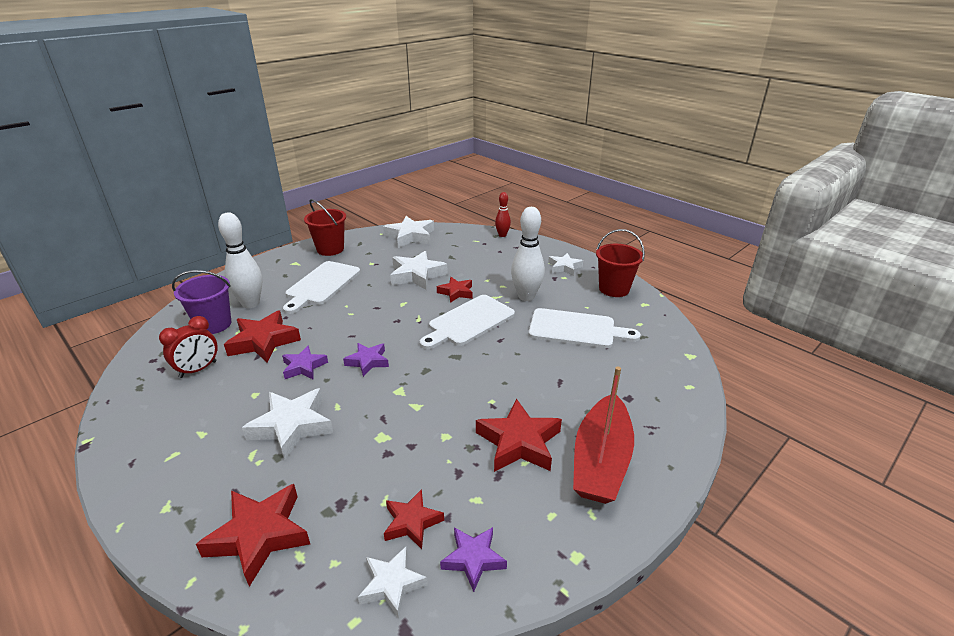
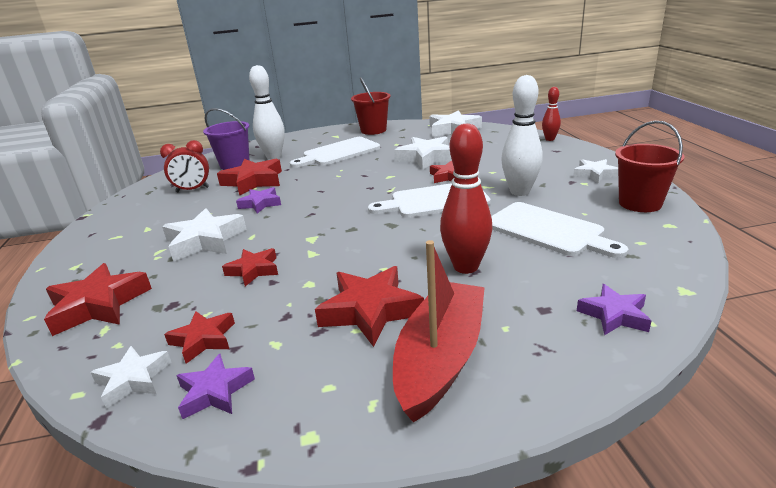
camera: 35 degrees right, 5 degrees down
purple star [343,343,389,377] -> purple star moved to [577,284,652,335]
red boat [573,366,634,504] -> red boat turned 150 degrees clockwise [393,240,485,423]
none -> red star [222,248,278,286]
none -> red bowling pin [440,124,493,274]

